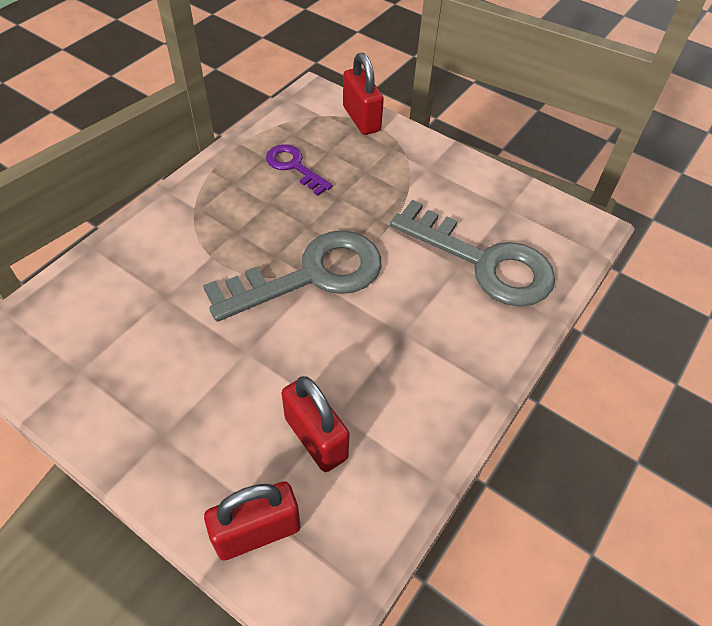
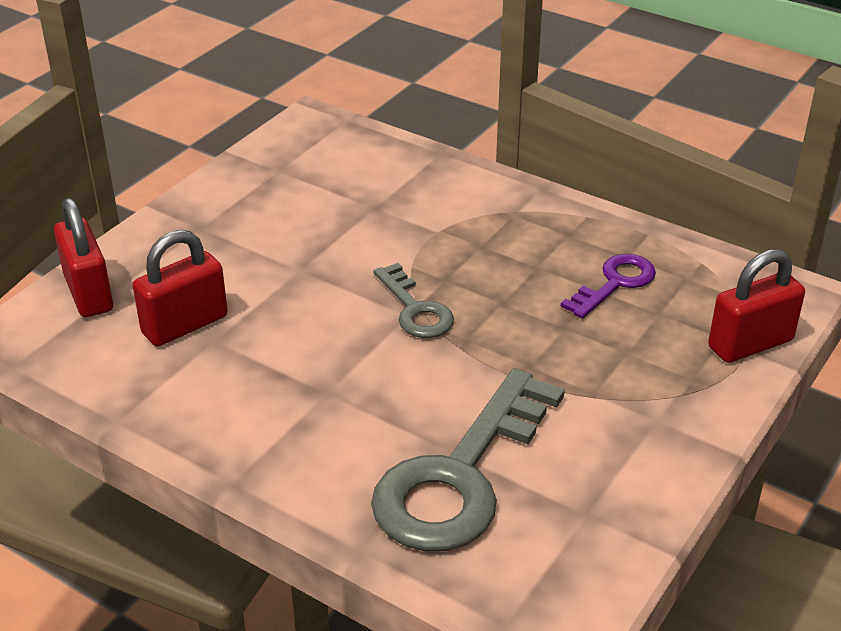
camera: 90 degrees right, 15 degrees down
grey key [203,230,381,322] -> grey key [373,263,454,338], size x0.52

